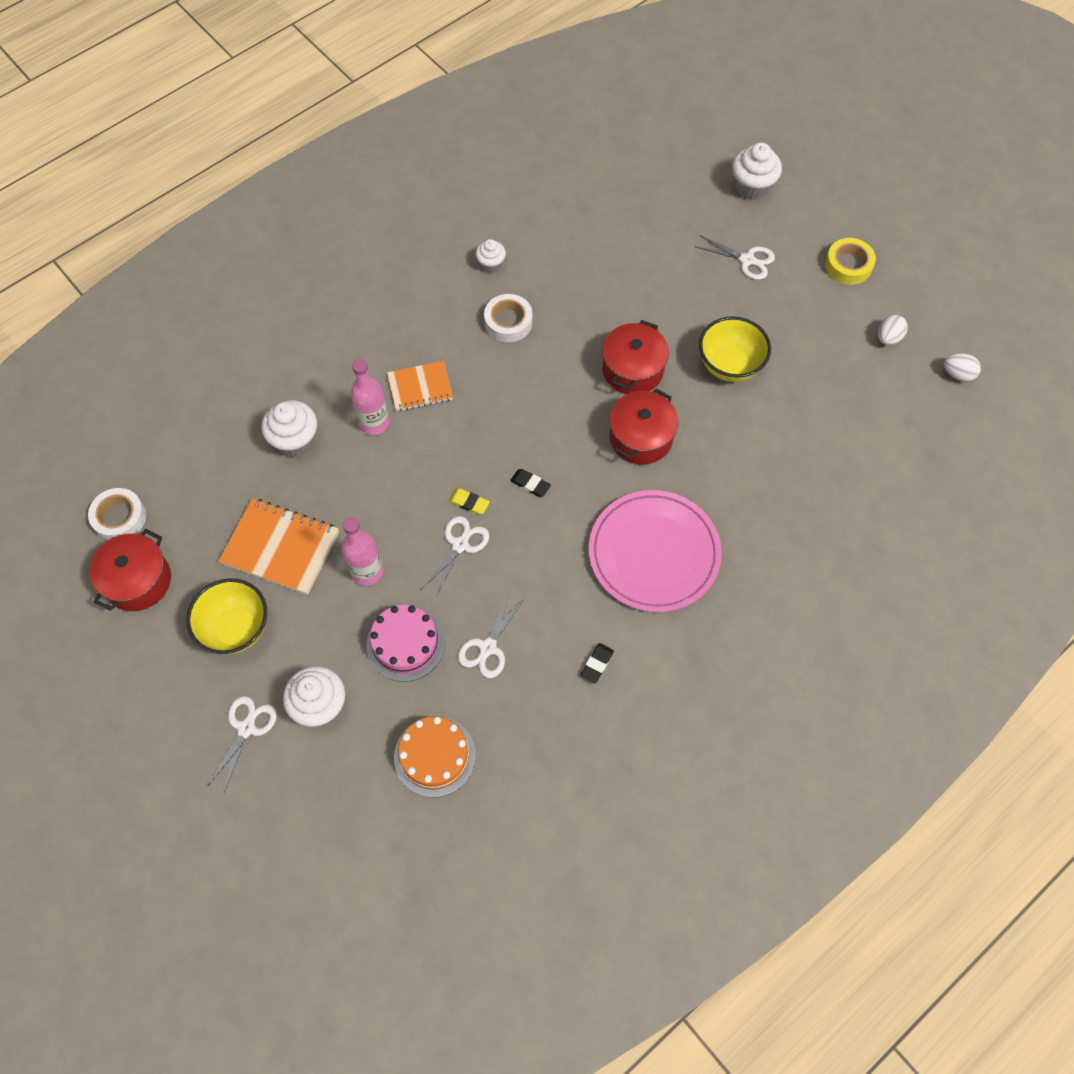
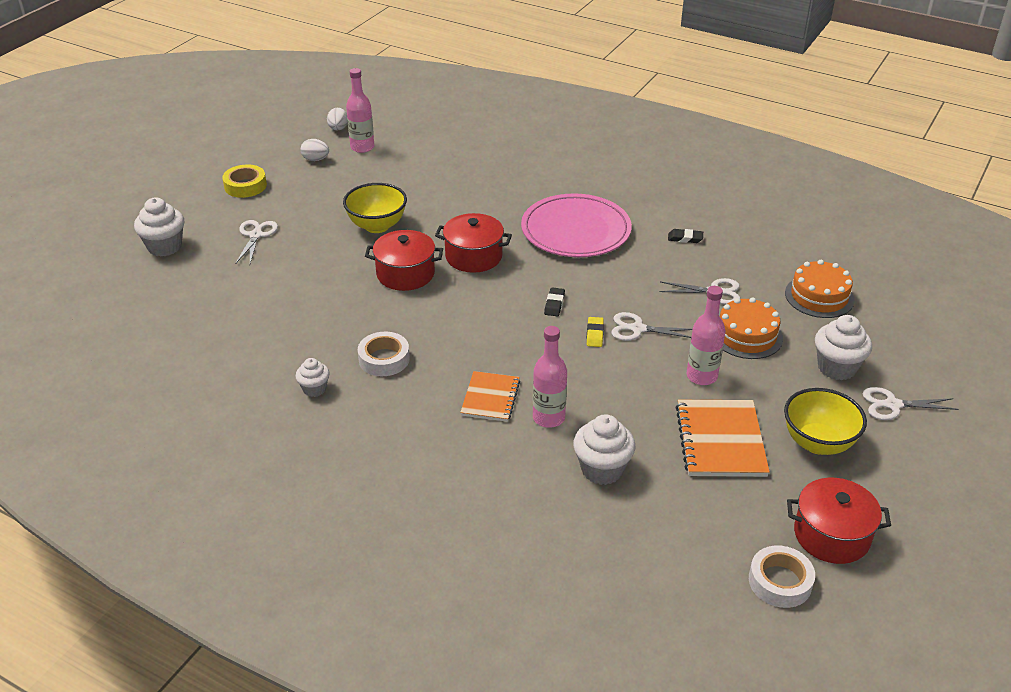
camera: 110 degrees left, 25 degrees down
pink cake [366,605,445,682] -> orange cake [720,297,783,359]
orange notebook [387,361,453,411] -> orange notebook turned 45 degrees clockwise [460,371,520,422]
none -> pink bottle [346,68,374,153]

